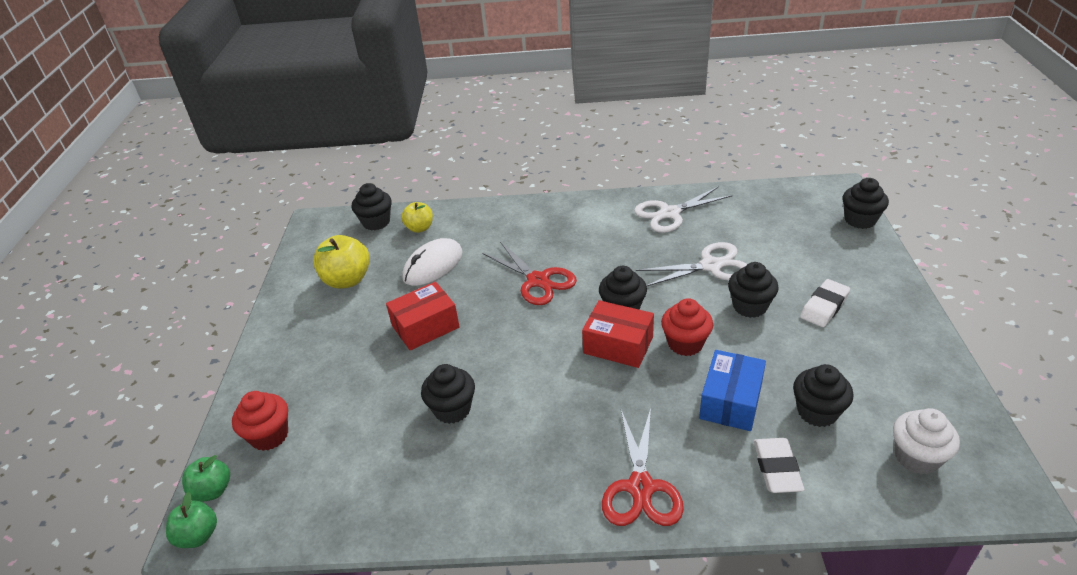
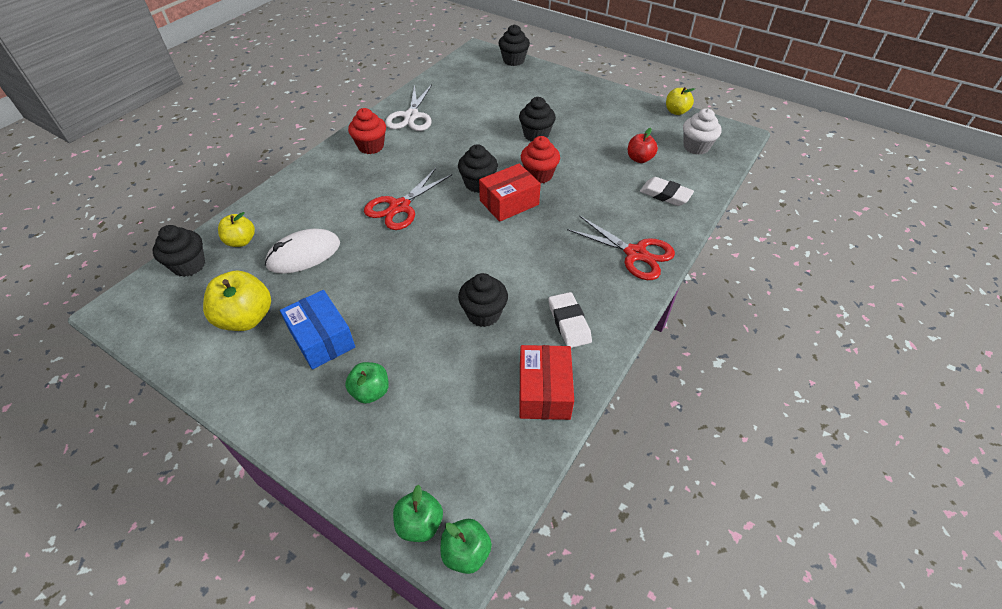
camera: 60 degrees left, 10 degrees up
red cupcake [232,391,288,451] -> red cupcake moved to [348,108,386,154]
red box [386,282,460,350] -> red box moved to [520,345,574,420]
white mouse [402,238,463,286] -> white mouse turned 75 degrees clockwise [265,229,340,274]
red scissors [483,242,577,305] -> red scissors turned 135 degrees clockwise [364,168,452,230]
white scissors [636,242,747,286] -> none
blue box [699,350,766,431] -> blue box moved to [280,290,355,370]
black cupcake [793,364,854,427] -> red apple [628,128,658,163]
white eraser [800,279,850,327] -> white eraser moved to [549,292,592,348]
none -> green apple [345,362,389,404]
none -> yellow apple [666,87,695,115]

